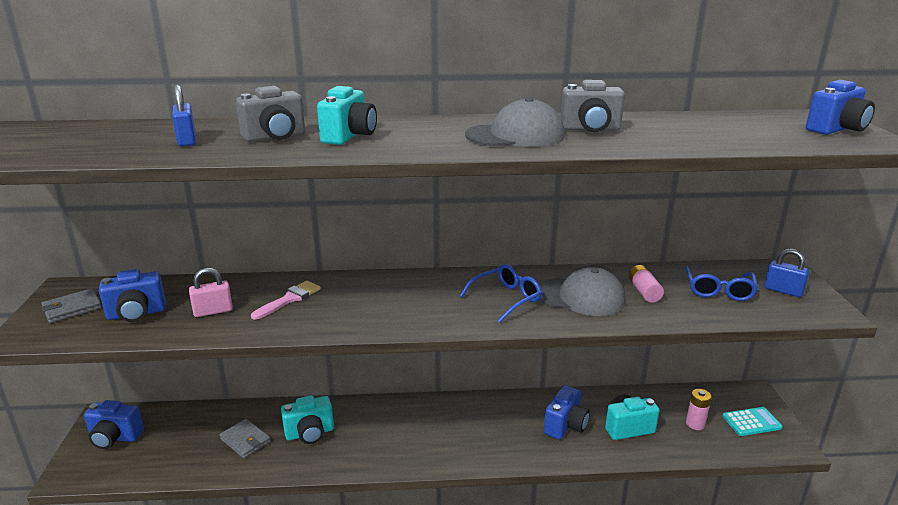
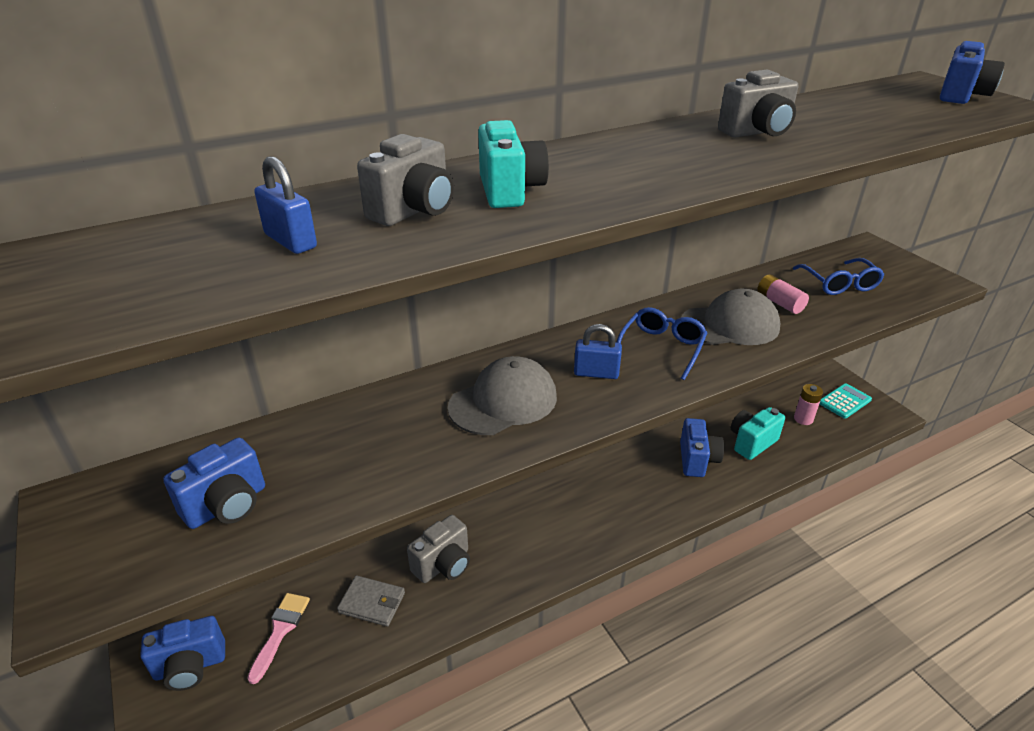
camera: 25 degrees left, 10 degrees up
grey wallet [41,288,102,323] -> none
pink padlock [189,268,233,317] -> none
pink brush [251,281,321,320] -> pink brush moved to [247,593,310,684]
turquoise camera [281,395,334,444] -> grey camera [407,515,470,583]
grey cap [465,97,565,147] -> grey cap moved to [448,356,557,435]
blue padlock [764,249,809,297] -> blue padlock moved to [574,324,622,379]

